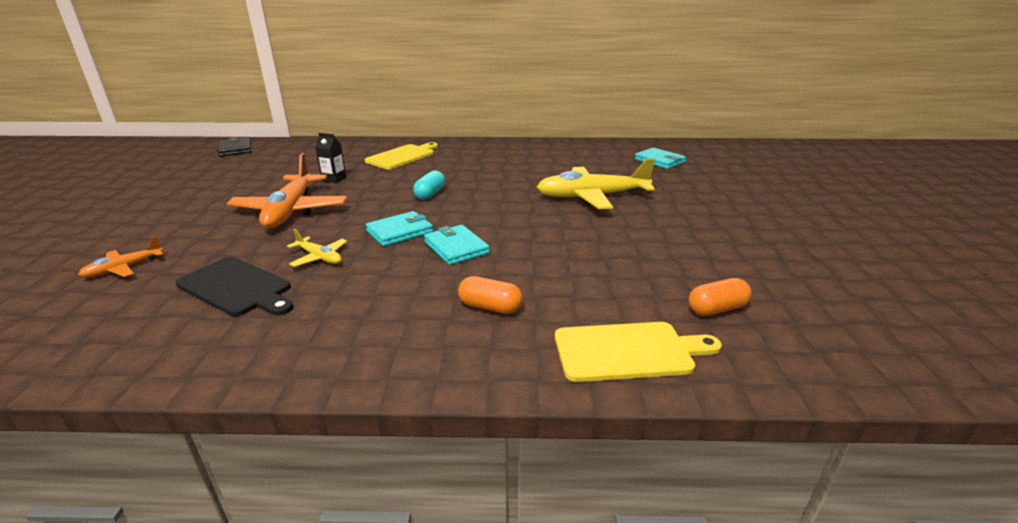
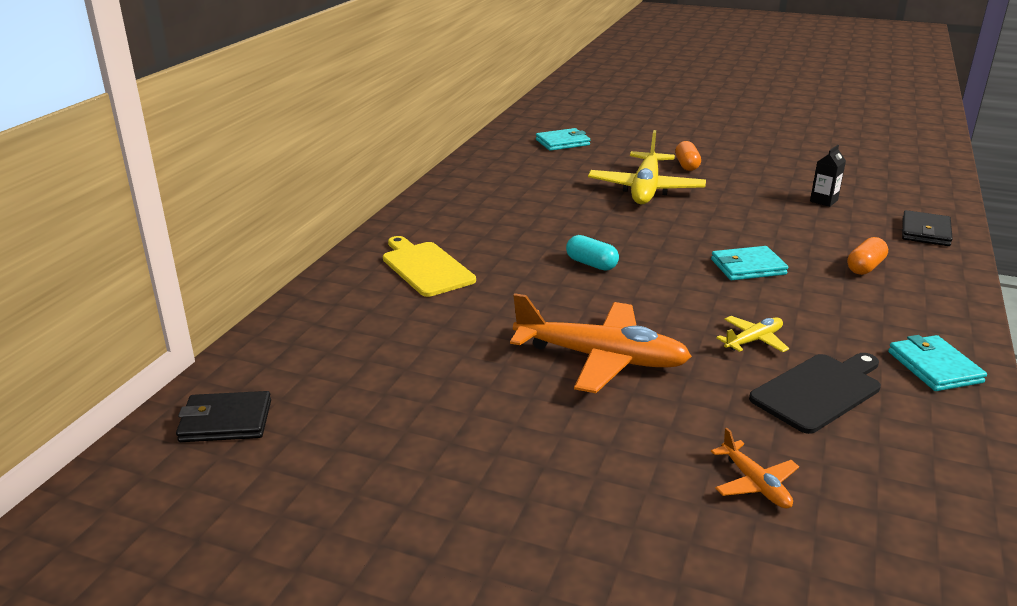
camera: 70 degrees left, 0 degrees up
black carton [315,133,346,183] -> black carton moved to [810,145,846,207]
turquoise wallet [366,211,433,246] -> turquoise wallet moved to [888,335,987,391]
yellow cutting board [555,322,722,382] -> black wallet [902,210,953,246]
orange capsule [689,278,751,316] -> orange capsule moved to [675,141,701,171]

